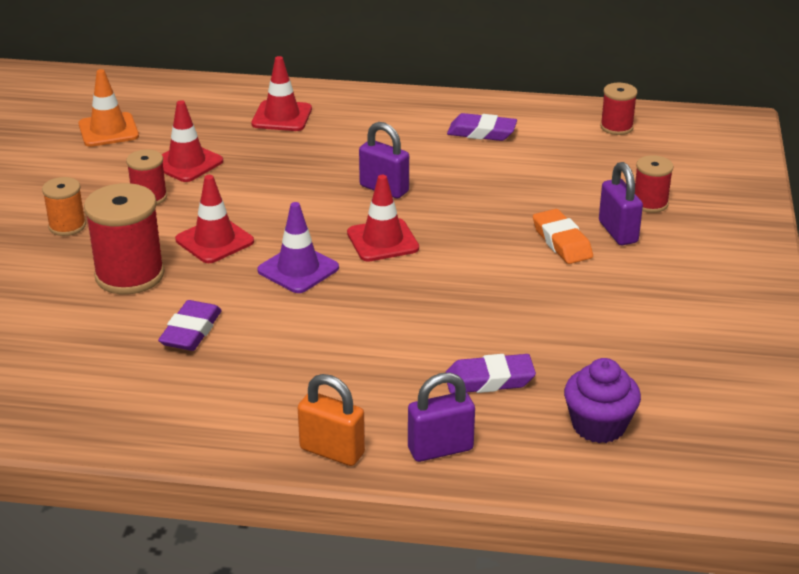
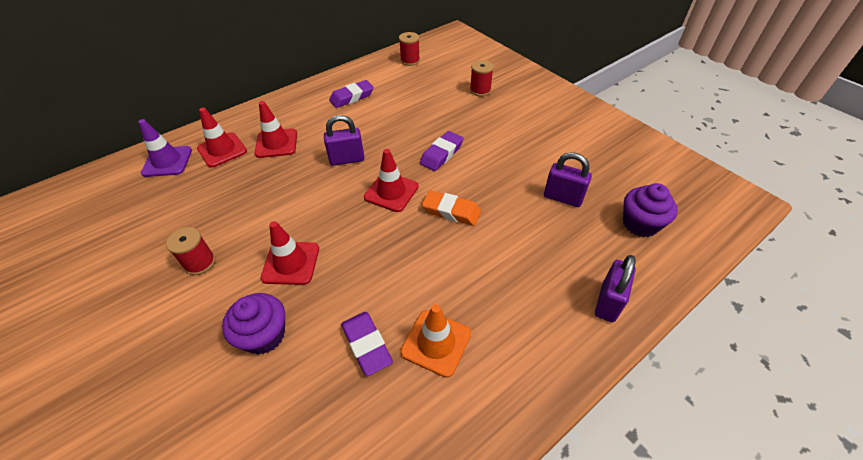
camera: 45 degrees left, 15 degrees up
orange spool [42,177,86,236] -> none
orange traffic cone [78,69,139,147] -> orange traffic cone moved to [400,304,471,378]
red spool [84,183,165,294] -> purple cupcake [222,293,285,354]
red traffic cone [162,100,223,182] -> red traffic cone moved to [255,101,297,158]
purple traffic cone [257,202,339,293] -> purple traffic cone moved to [138,119,192,177]
orange padlock [298,374,365,466] -> none
purple eraser [445,354,536,394] -> purple eraser moved to [420,131,464,171]
orange eraser [533,209,593,264] -> orange eraser moved to [422,190,481,226]
purple padlock [599,162,643,245] -> purple padlock moved to [544,152,592,207]

